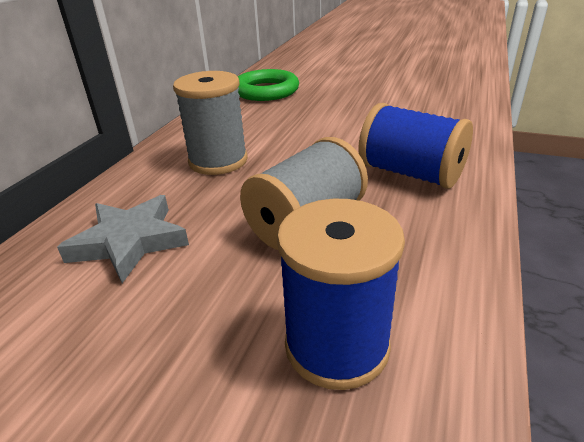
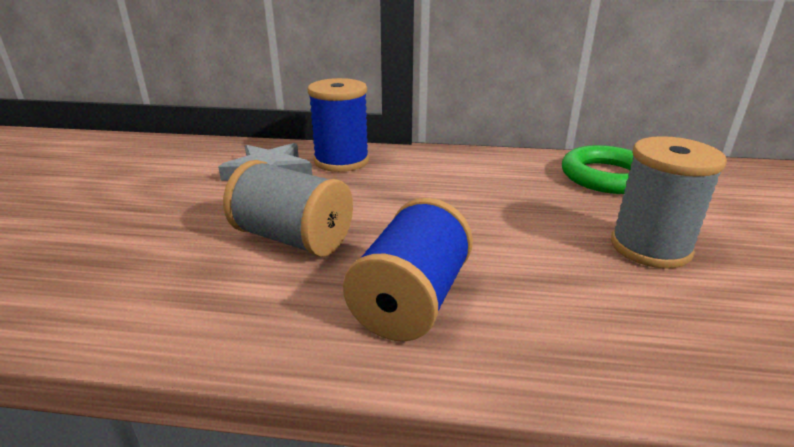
camera: 75 degrees right, 5 degrees down
grey spool [173,71,248,175] -> grey spool moved to [611,136,727,269]
blue spool [277,199,405,390] -> blue spool moved to [308,78,369,172]

